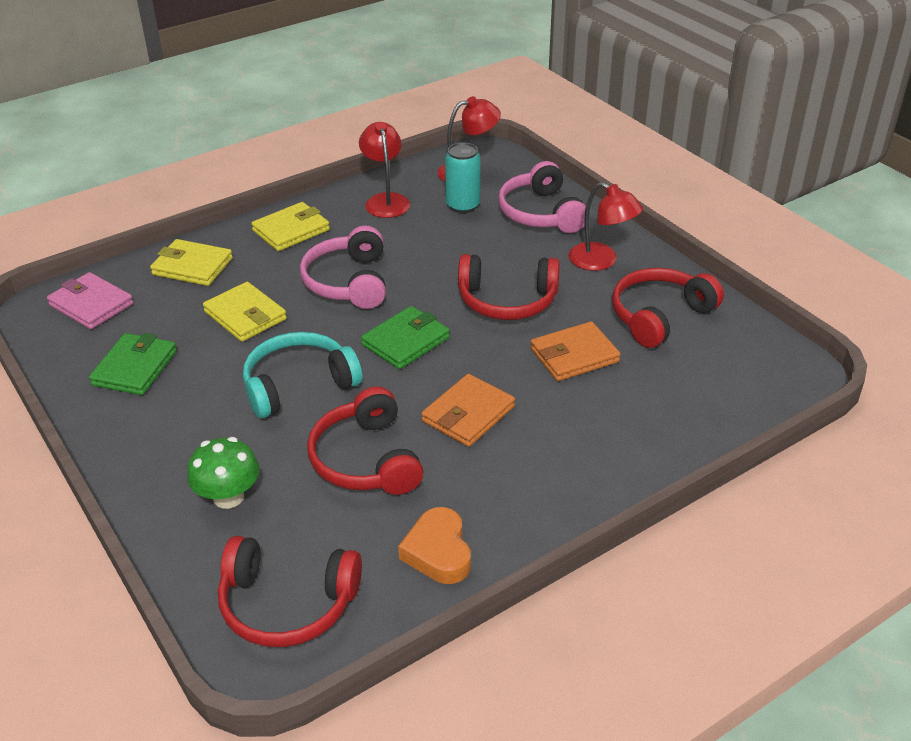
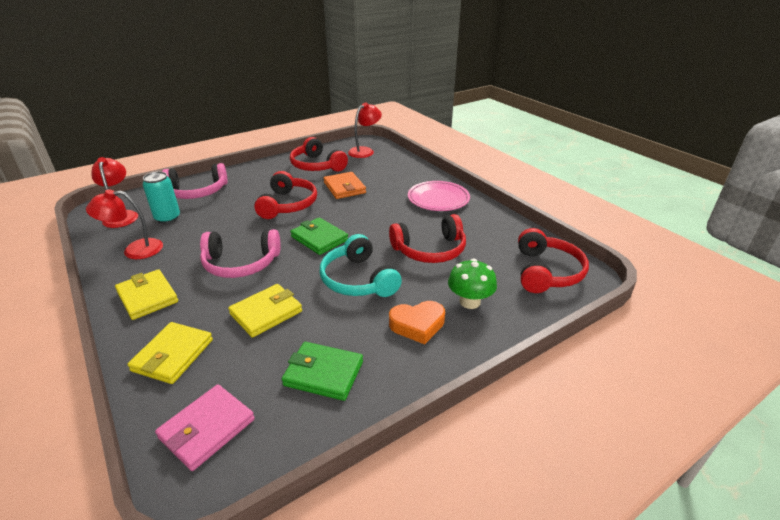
camera: 90 degrees left, 5 degrees down
orange heart [398,507,471,584] -> orange heart moved to [389,301,445,344]
orange wallet [421,374,515,447] -> none
red lamp [569,182,643,271] -> red lamp moved to [348,102,382,158]
none -> pink plate [408,181,470,211]

